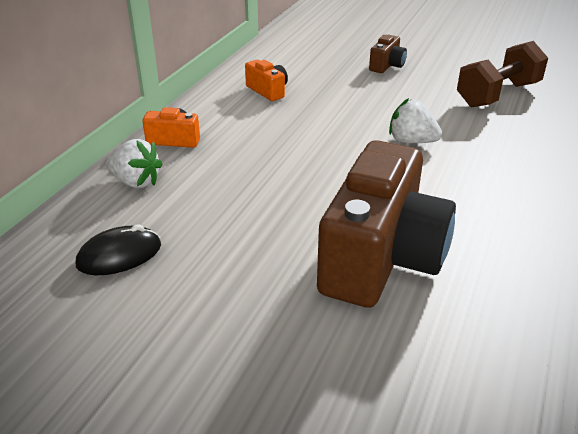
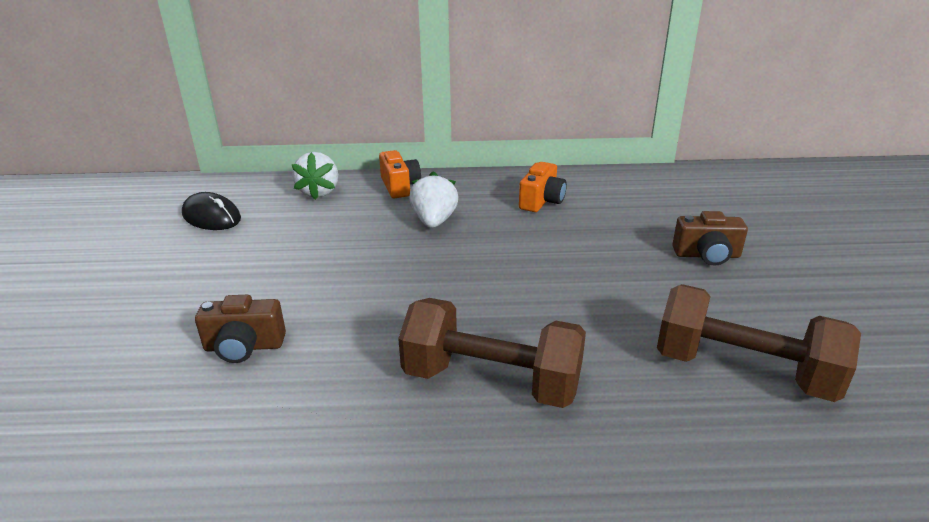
camera: 65 degrees right, 5 degrees down
brown camera [317,140,456,308] -> brown camera [195,295,286,363], size x0.43
white strawberry [389,98,442,143] -> white strawberry moved to [409,171,458,228]
none -> brown dumbbell [398,298,586,408]

